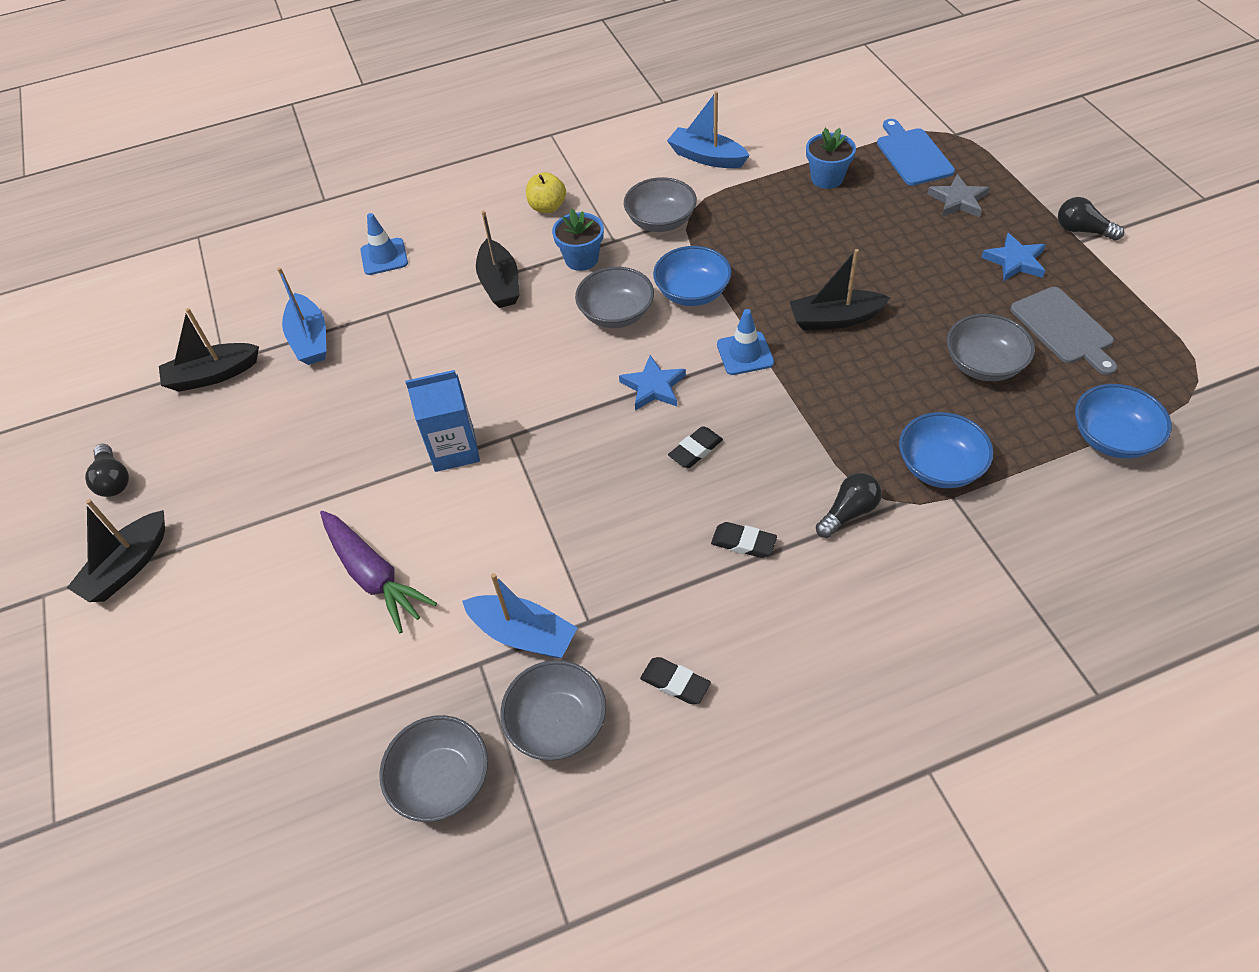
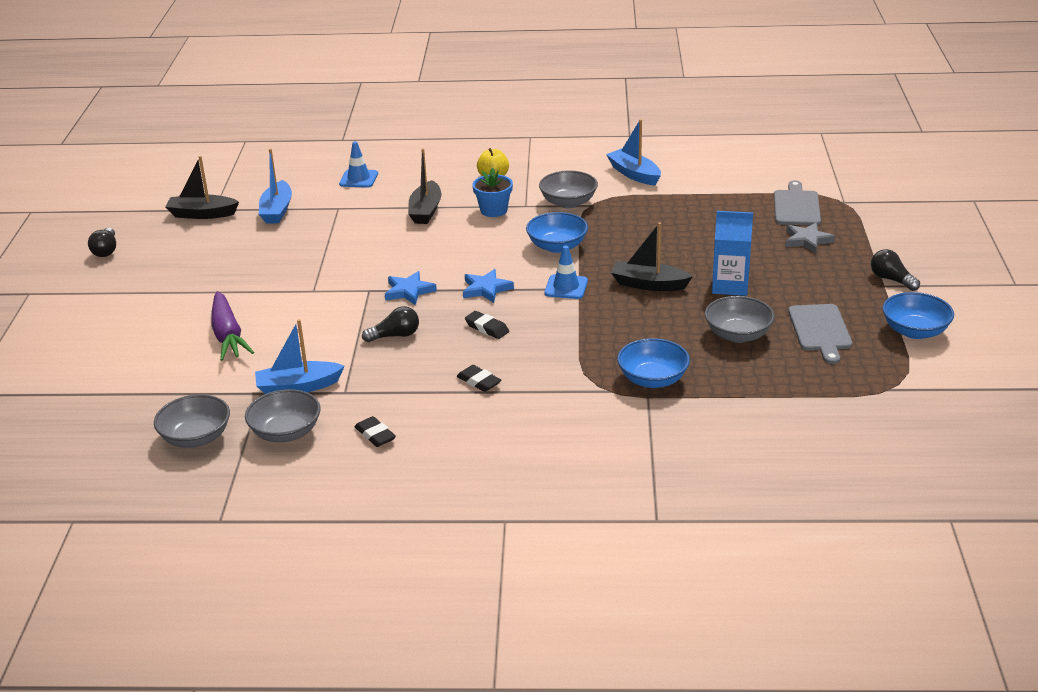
camera: 20 degrees right, 20 degrees down
black boat [67,499,165,602] -> none
blue carton [405,370,480,472] -> blue carton moved to [712,211,753,296]
blue boat [462,573,578,658] -> blue boat turned 120 degrees clockwise [255,319,345,394]
grey bowl [575,267,654,328] -> none
black eraser [668,426,723,468] -> black eraser turned 60 degrees clockwise [465,311,509,339]
blue flower pot [806,128,856,189] -> none
black light bulb [816,473,882,538] -> black light bulb moved to [362,306,419,342]
blue cutting board [877,119,955,186] -> grey cutting board [774,181,821,225]
blue star [981,233,1046,281] -> blue star moved to [385,271,437,305]
blue bowl [1075,384,1172,458] -> blue bowl moved to [882,292,954,339]

